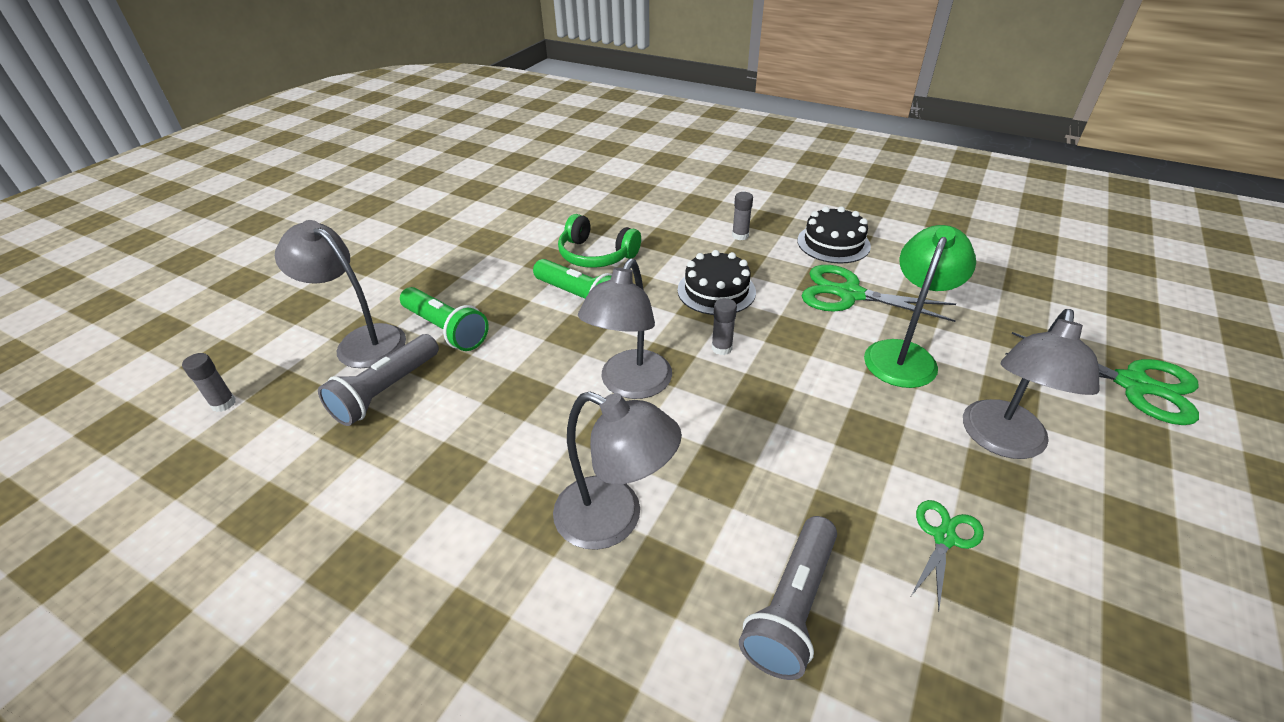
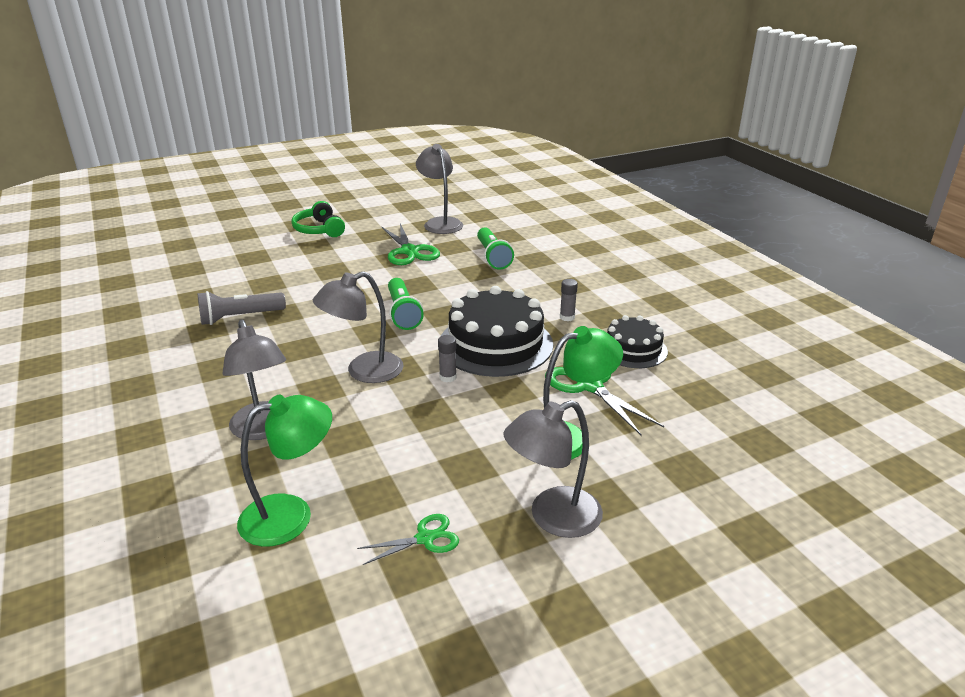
camera: 35 degrees right, 10 degrees down
grey glue stick [182,353,236,412] -> none
grey lamp [275,220,406,368] -> grey lamp moved to [416,144,463,234]
green flashlight [400,287,489,351] -> green flashlight moved to [477,227,514,269]
green headphones [558,214,641,268] -> green headphones moved to [291,201,345,237]
black cake [678,250,756,315] -> black cake [440,286,553,377], size x1.72
grey flashlight [739,516,837,680] -> green lamp [237,395,332,547]
green scissors [1005,332,1199,425] -> green scissors moved to [381,223,440,265]

